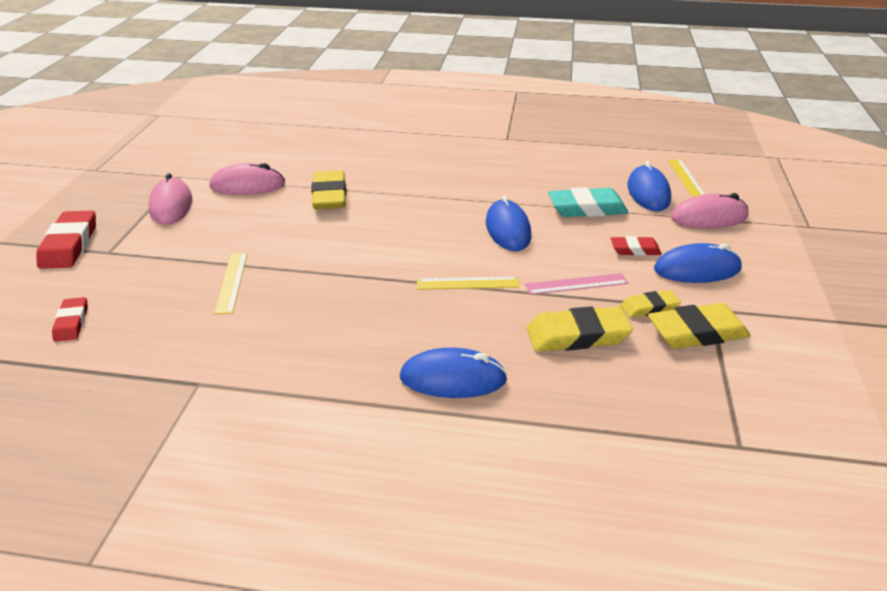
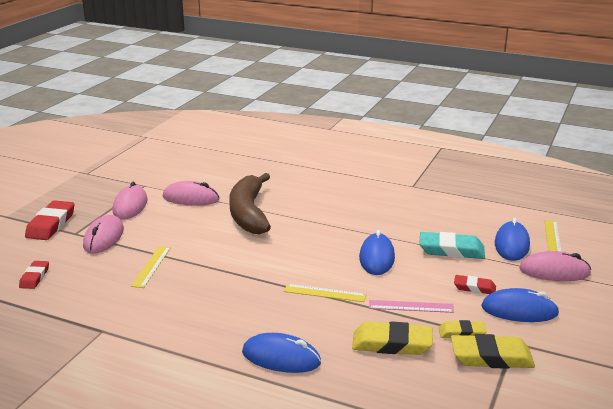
camera: 15 degrees right, 10 degrees down
yellow eraser [311,170,346,209] -> brown banana [229,173,271,235]
none -> pink mouse [83,215,124,254]

